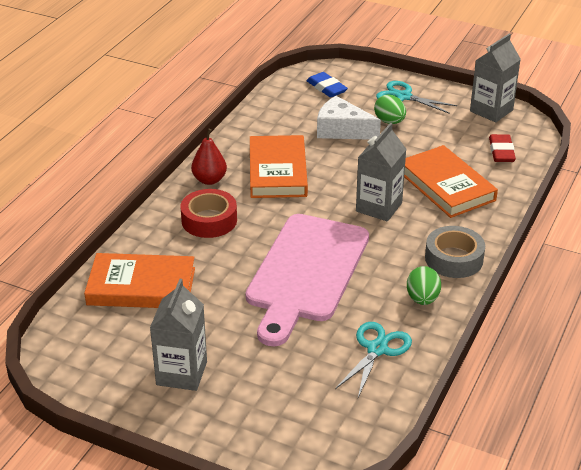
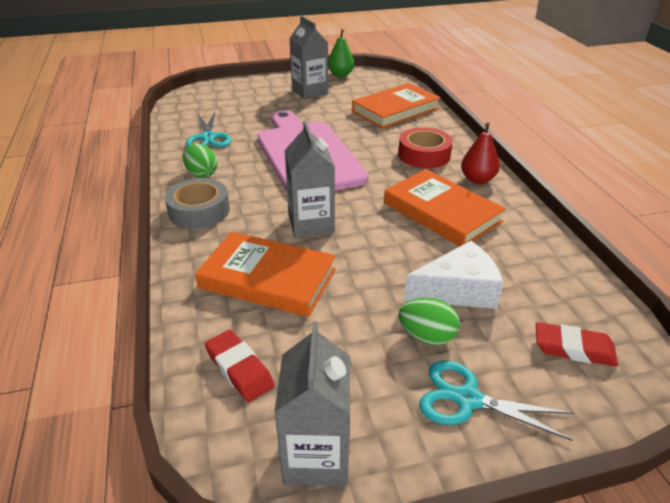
camera: 140 degrees right, 0 degrees up
blue eraser [306,72,348,97] -> red eraser [536,322,618,367]
turquoise scissors [376,81,457,114] -> turquoise scissors turned 150 degrees counterclockwise [419,360,573,441]
none -> green pear [328,29,354,77]

